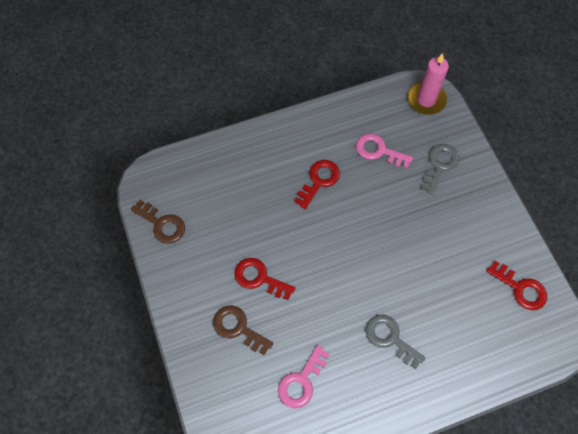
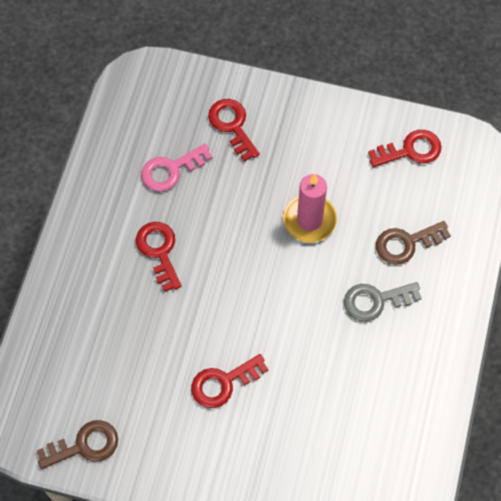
camera: 55 degrees left, 0 degrees up
brown key [213,305,273,355] -> brown key moved to [376,221,451,265]
pink key [278,345,330,408] -> none
pink candle [407,53,449,115] -> pink candle moved to [283,174,337,243]
grey key [421,144,459,195] -> red key [208,99,260,162]

